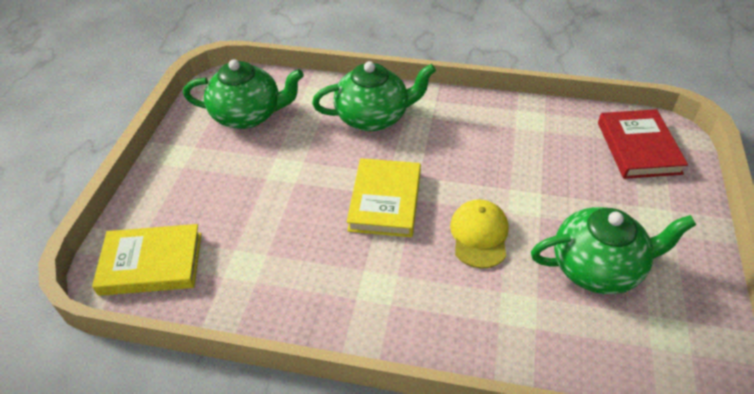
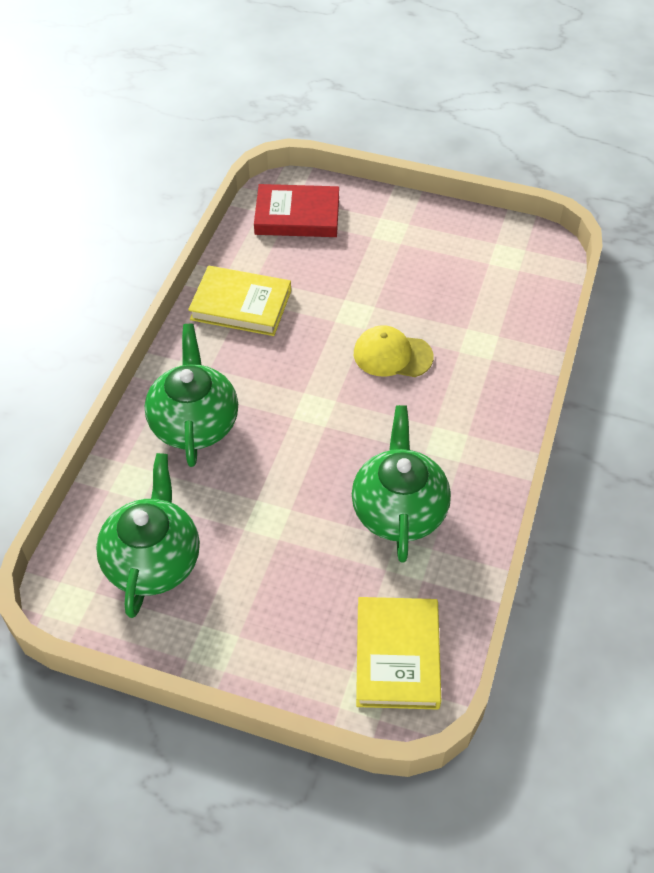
camera: 85 degrees left, 5 degrees up
yellow book [347,158,421,237] -> yellow book moved to [188,266,291,336]
green teapot [531,207,696,294] -> green teapot moved to [352,405,451,562]

